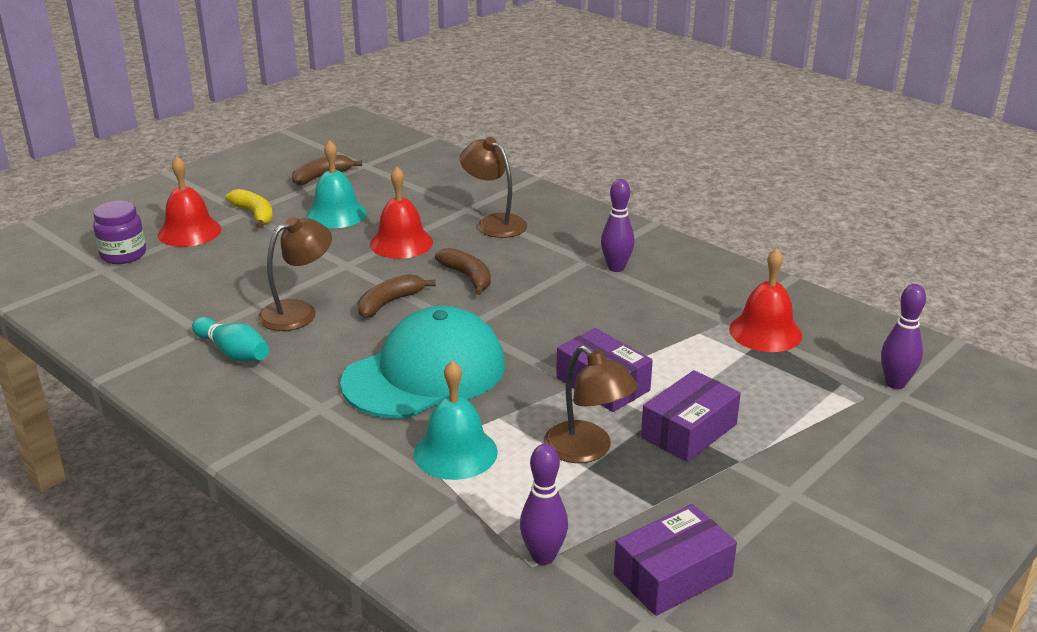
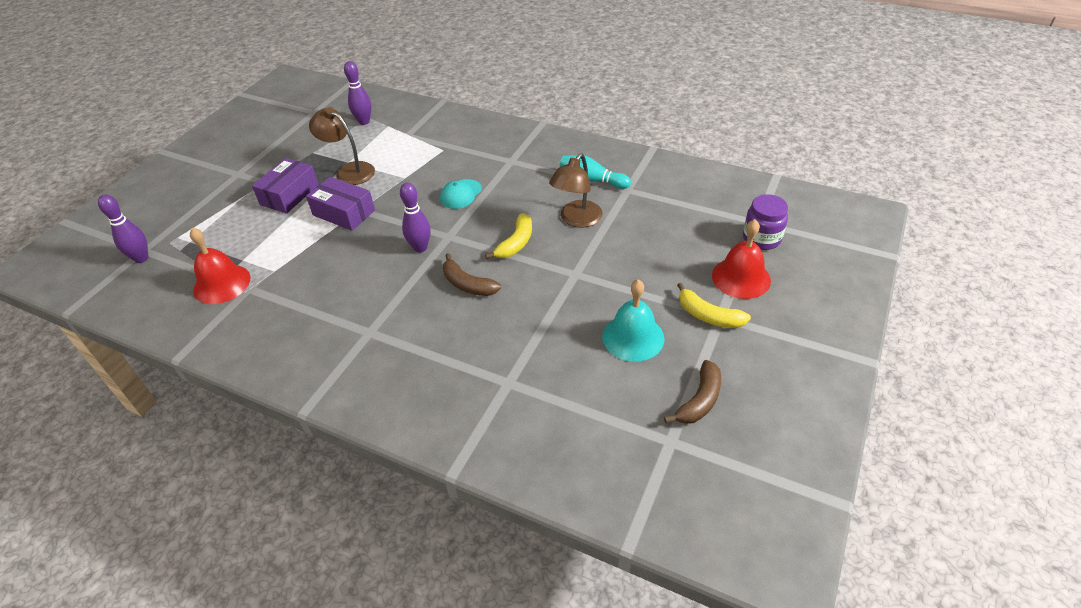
camera: 165 degrees right, 15 degrees up
turquoise cap [340,306,505,419] -> turquoise cap [440,179,482,209], size x0.42
brown banana [358,274,436,318] -> yellow banana [485,213,532,259]
red bell [370,167,433,259] -> none
turquoise bell [414,360,498,480] -> none
brown lamp [460,137,527,238] -> none
purple bowling pin [601,179,635,272] -> purple bowling pin moved to [400,182,431,253]
purple box [614,504,737,616] -> none

